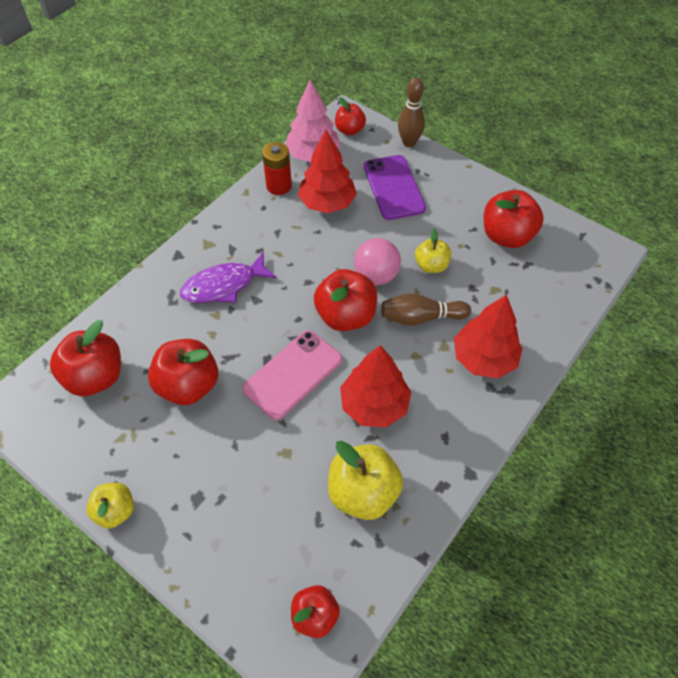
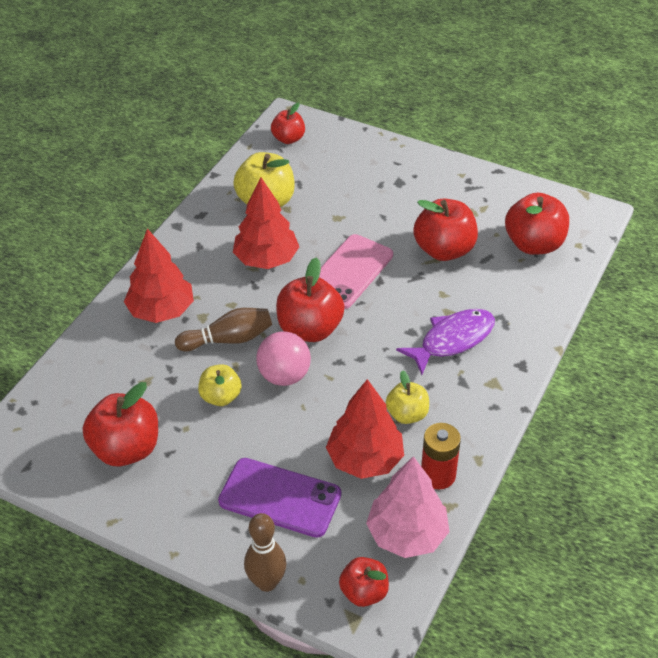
camera: 170 degrees right, 10 degrees down
yellow apple [86,483,134,528] -> yellow apple moved to [386,370,429,424]
purple phone [364,155,426,220] -> purple phone turned 45 degrees counterclockwise [218,458,341,538]

